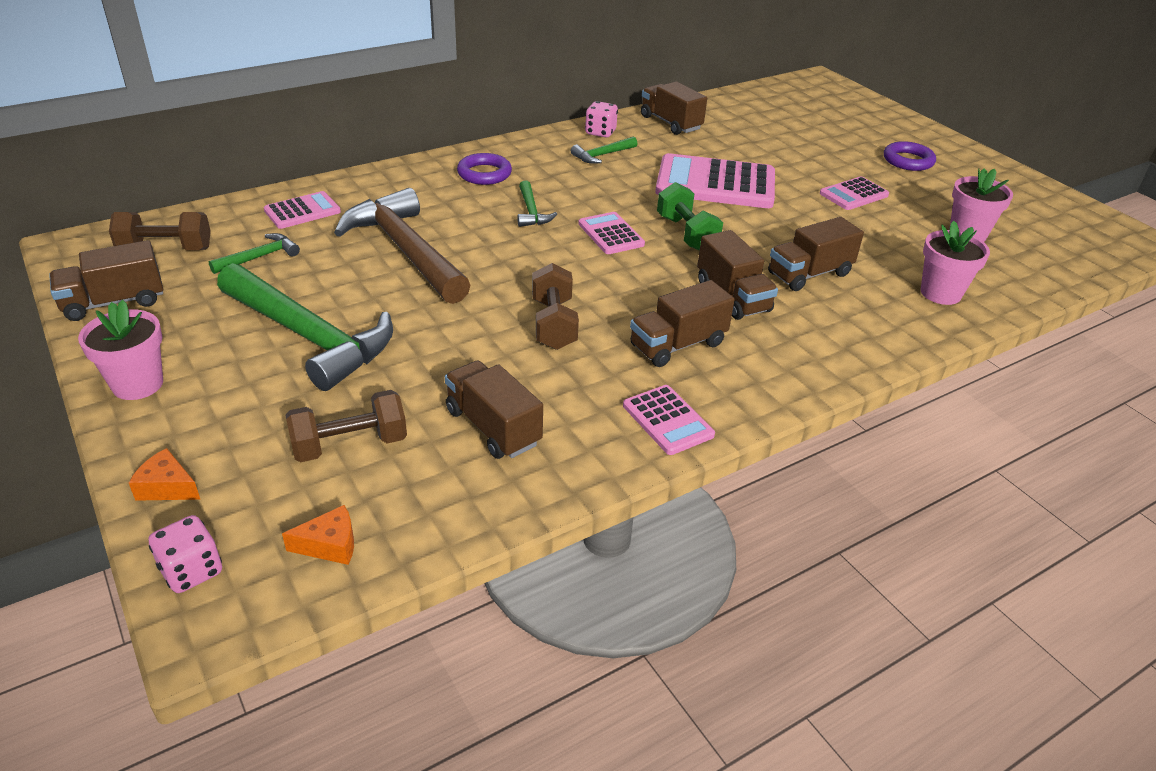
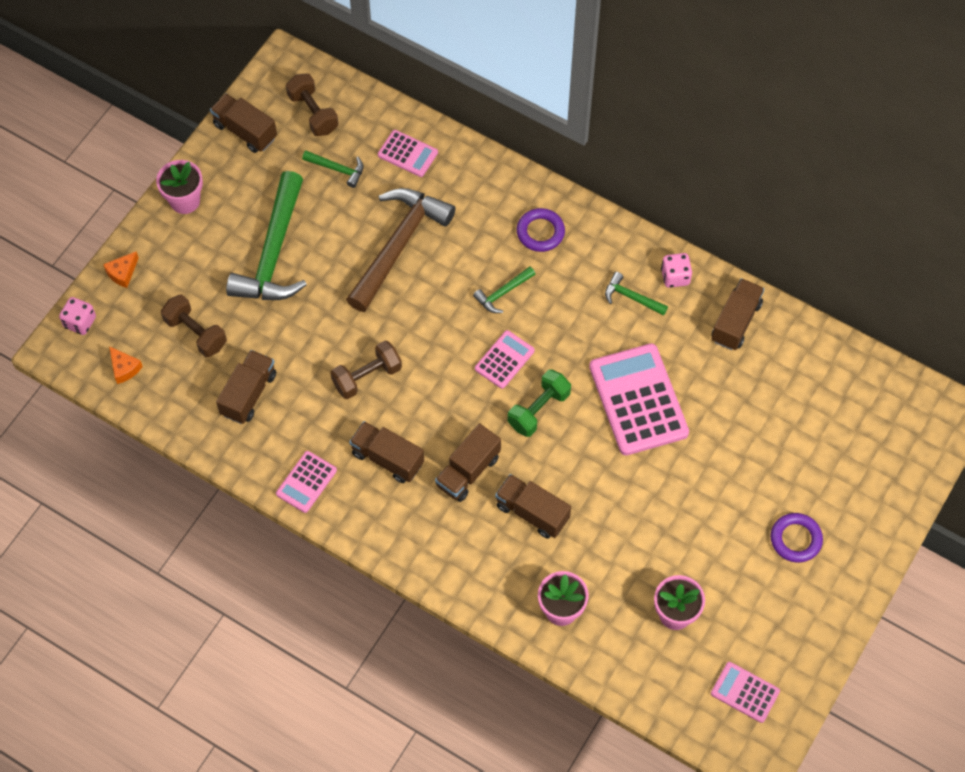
camera: 65 degrees right, 25 degrees up
orange cheese [129,448,201,501] -> orange cheese turned 135 degrees counterclockwise [103,251,139,288]
pink calculator [820,177,889,210] -> pink calculator moved to [711,662,780,723]

